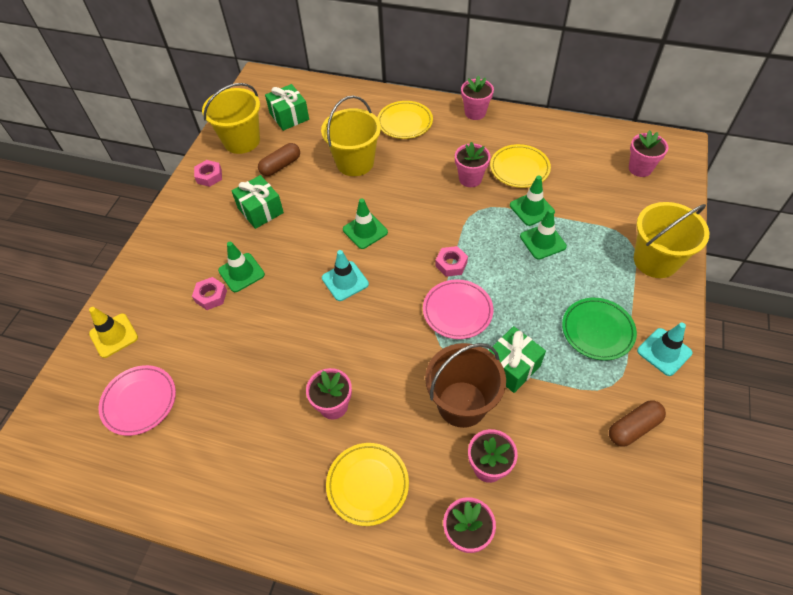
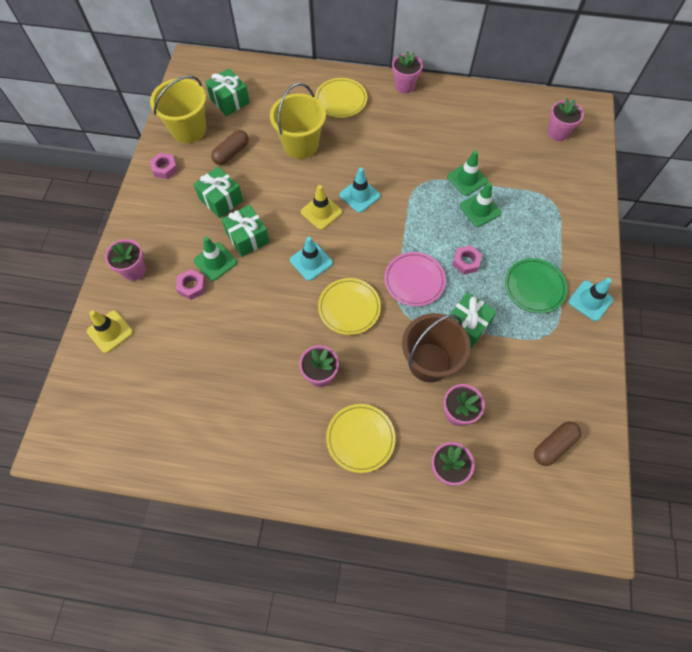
camera: 10 degrees left, 10 degrees up
pink plate [99,365,176,436] -> none
green traffic cone [343,199,388,249] -> yellow traffic cone [301,185,342,230]
pink nut [435,246,468,277] -> pink nut moved to [452,245,482,275]
pink flower pot [455,142,491,187] -> pink flower pot moved to [105,239,146,281]
yellow plate [490,144,551,188] -> yellow plate moved to [318,278,381,335]
brown capsule [609,400,666,447] -> brown capsule moved to [534,421,581,466]
yellow bucket [634,202,709,278] -> none
none -> green gift [221,205,270,257]
none -> turquoise traffic cone [339,168,380,213]

